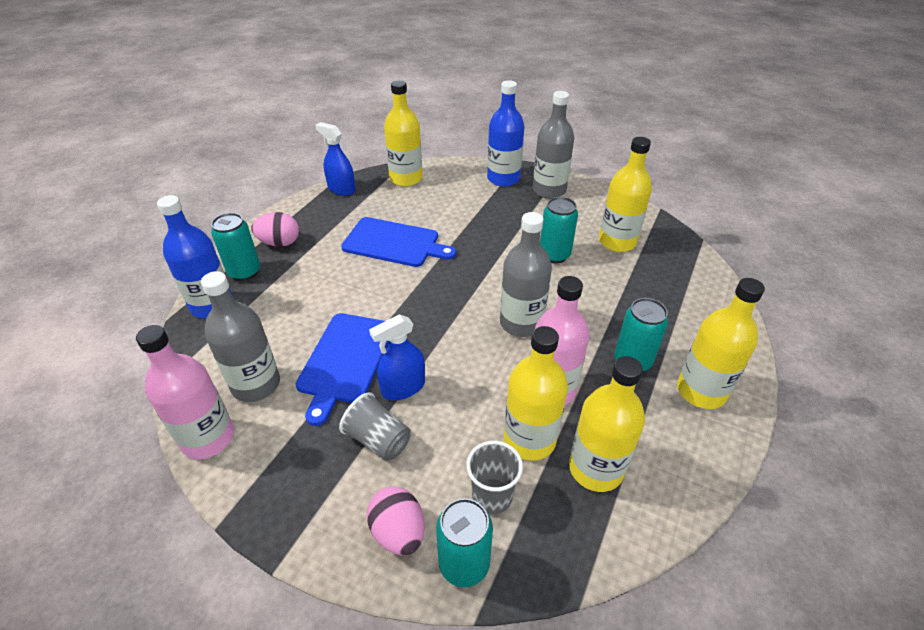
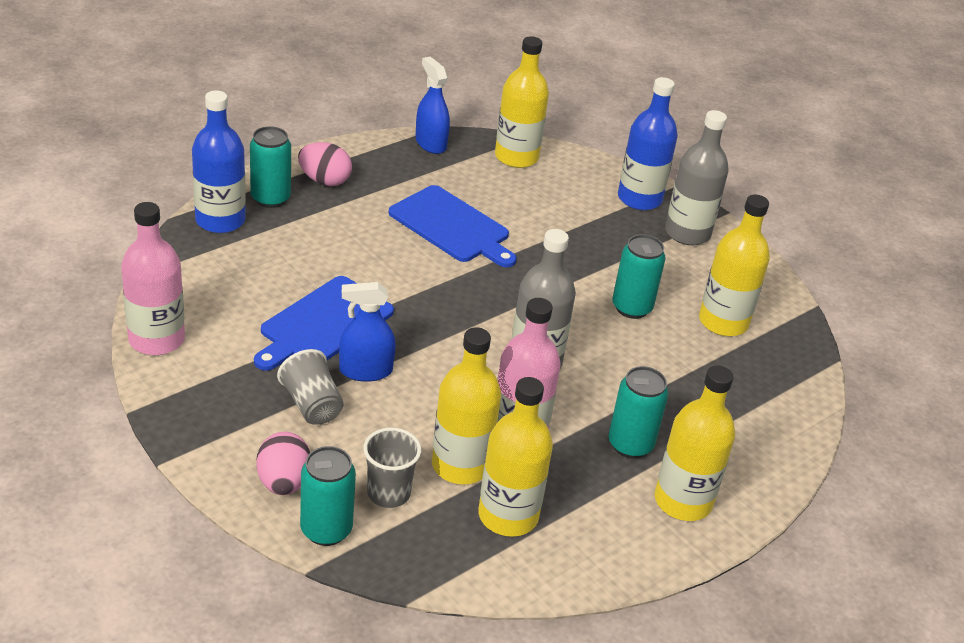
camera: 20 degrees right, 5 degrees down
grey bottle [201,271,280,402] -> none

